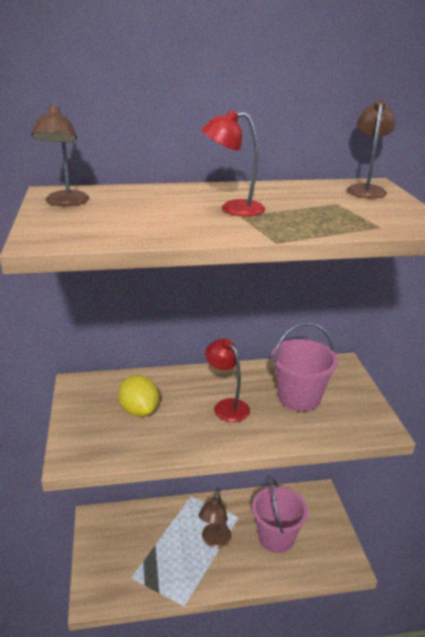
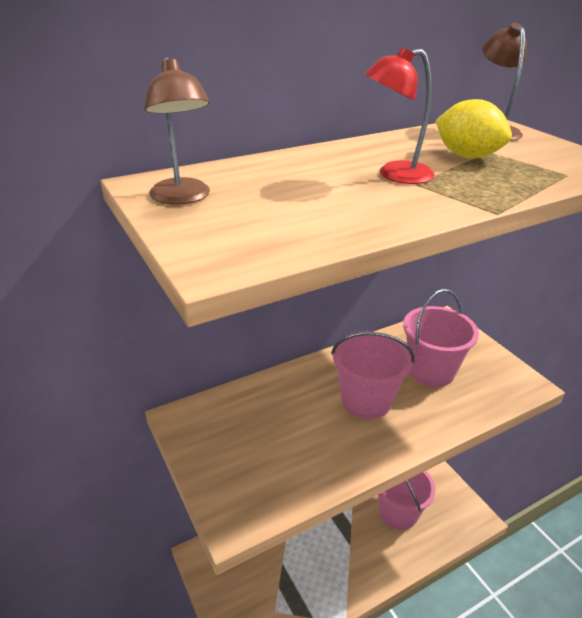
camera: 20 degrees left, 5 degrees up
yellow lemon [118,375,159,417] -> yellow lemon moved to [435,99,512,159]
brown lamp [198,492,232,548] -> none
red lamp [205,339,250,422] -> pink bucket [331,332,414,419]

